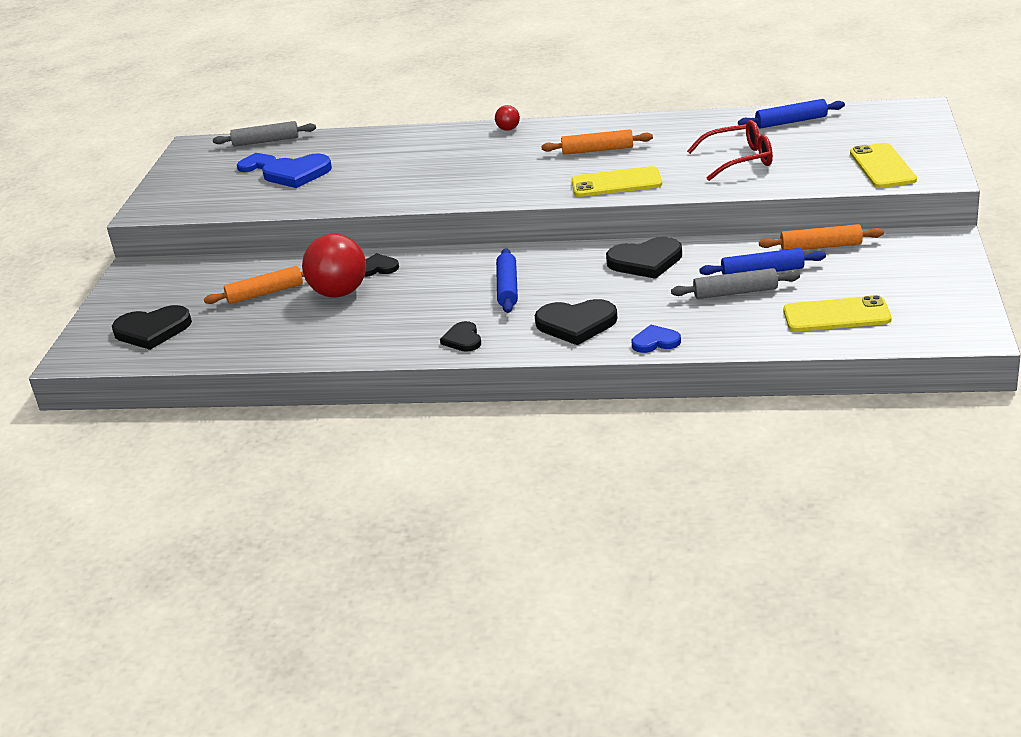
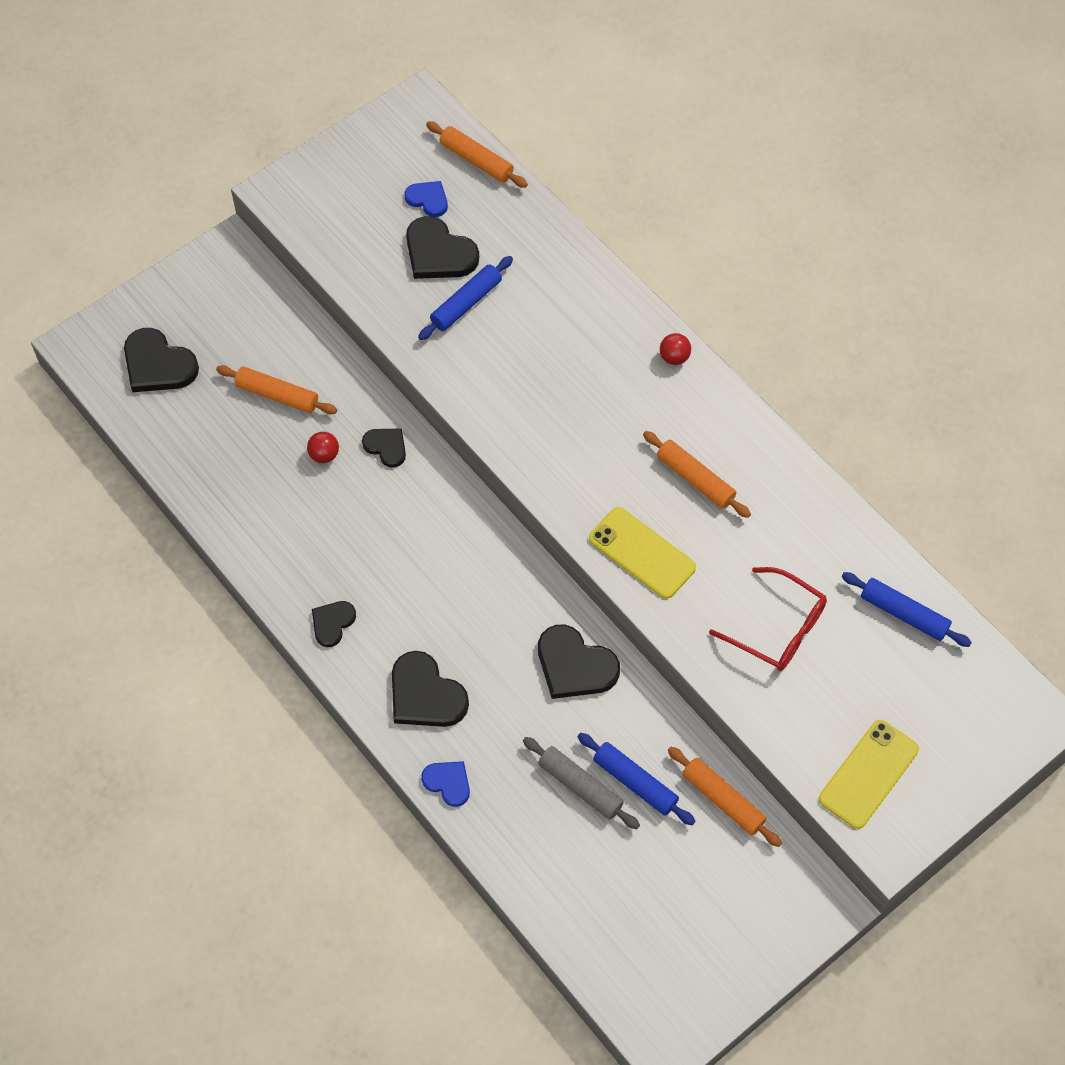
camera: 40 degrees right, 30 degrees up
grey rolling pin [213,121,316,147] -> orange rolling pin [426,121,528,188]
blue heart [262,153,332,188] -> black heart [406,216,479,279]
red ball [302,234,366,298] -> red ball [307,432,339,463], size x0.45
blue rolling pin [496,248,518,313] -> blue rolling pin moved to [418,256,513,340]
yellow phone [784,295,892,332] -> none

